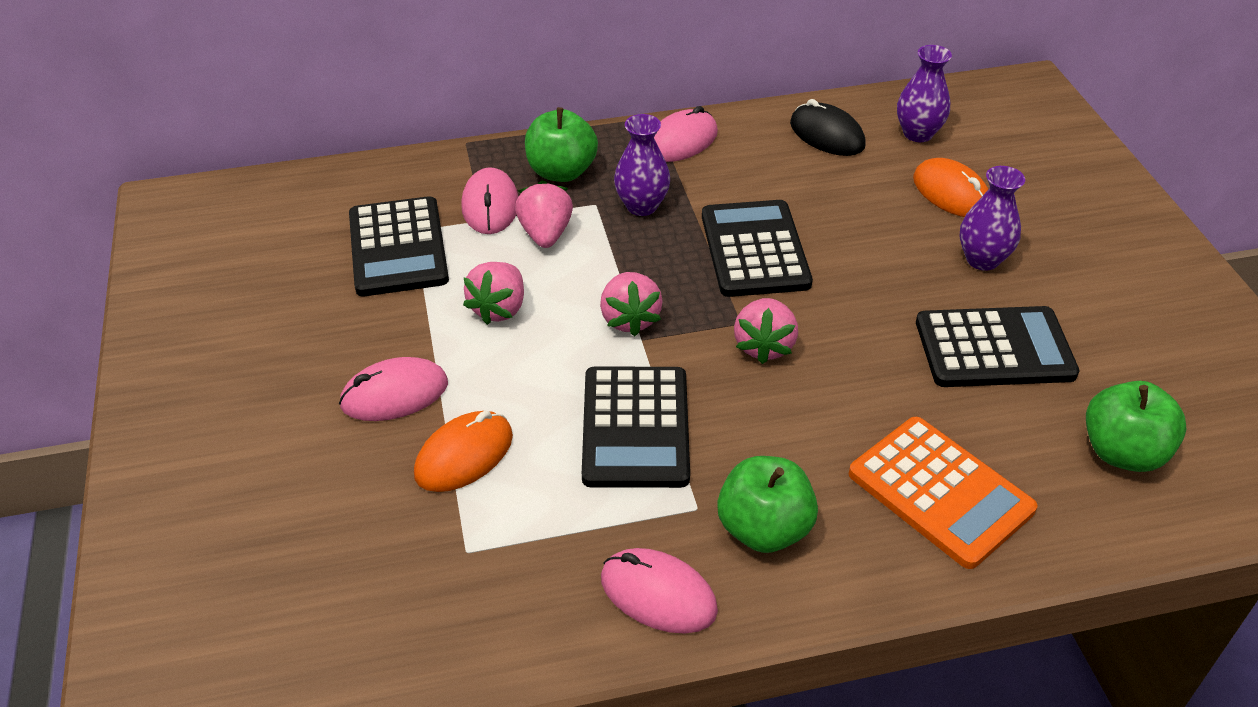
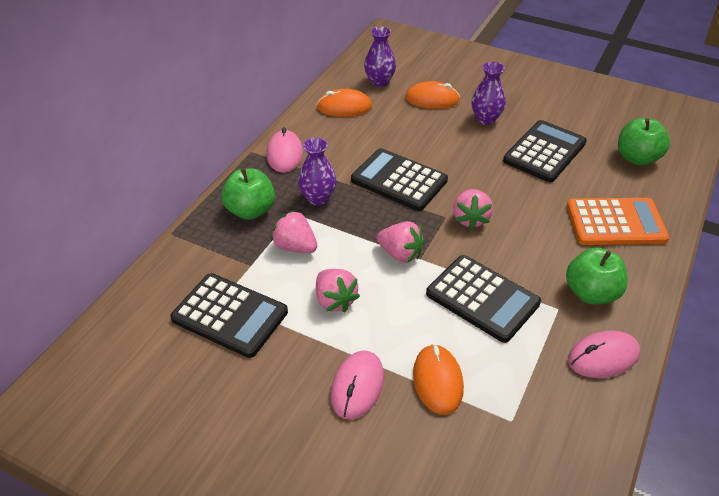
camera: 50 degrees left, 0 degrees up
pink mouse [461,167,518,234] -> none
pink strawberry [734,298,798,364] -> pink strawberry turned 45 degrees clockwise [453,189,493,230]
black mouse [790,99,866,156] -> orange mouse [317,89,372,117]

